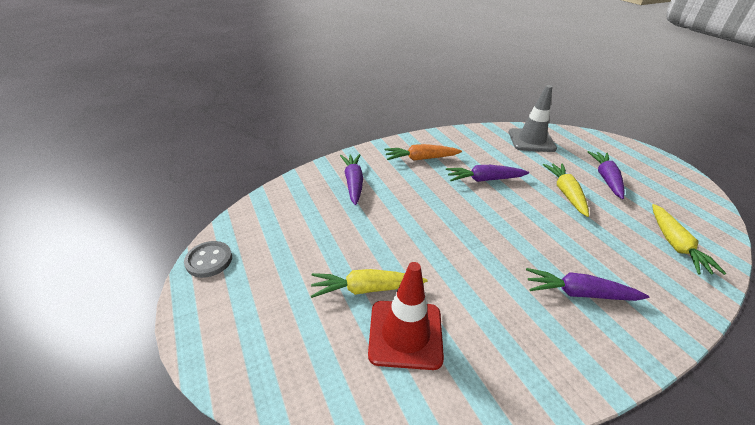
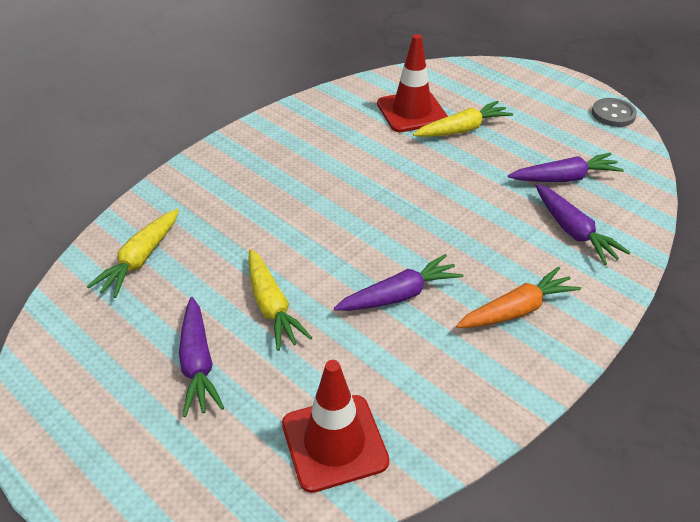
camera: 160 degrees right, 5 degrees up
grey traffic cone [509,85,557,152] -> red traffic cone [282,360,389,493]
purple carrot [526,268,649,301] -> purple carrot moved to [508,153,624,182]
yellow carrot [652,204,726,275] -> yellow carrot turned 135 degrees counterclockwise [87,209,179,298]

